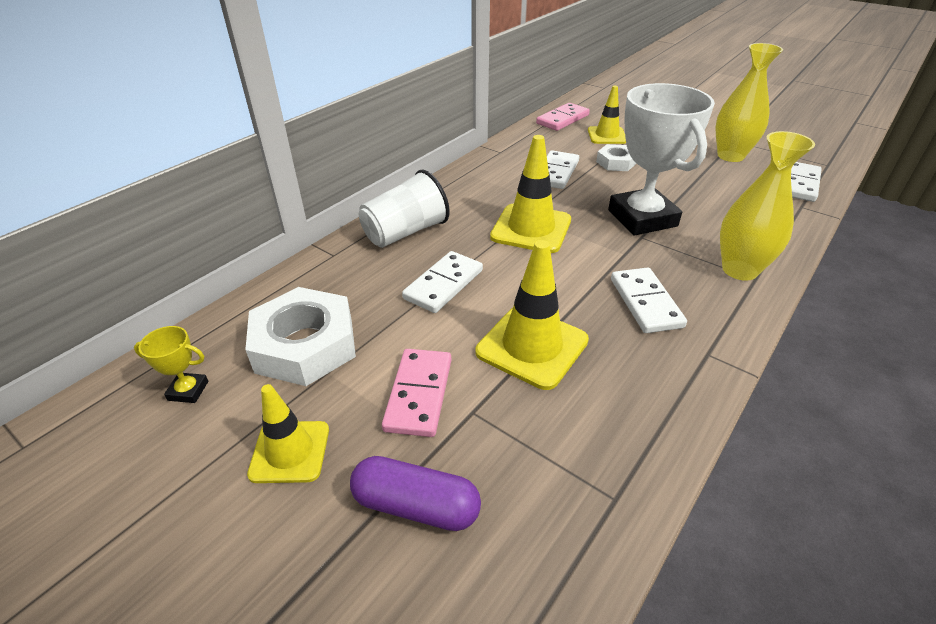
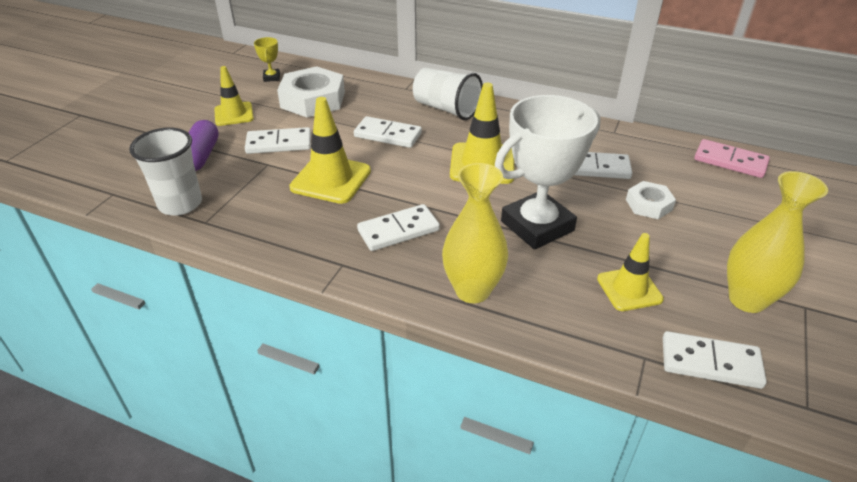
camera: 75 degrees right, 0 degrees up
pink domino [382,349,451,437] -> white domino [245,127,311,154]
yellow traffic cone [588,86,626,144] -> yellow traffic cone moved to [597,233,664,311]
none -> white cup [129,128,202,215]

